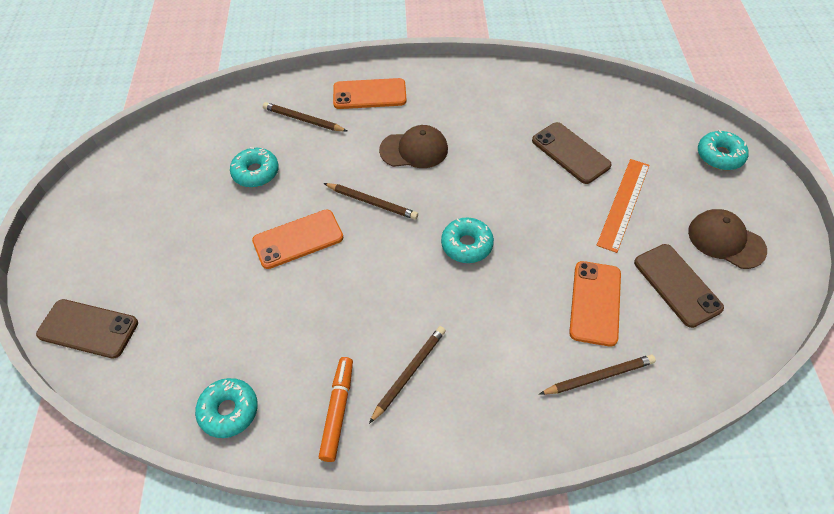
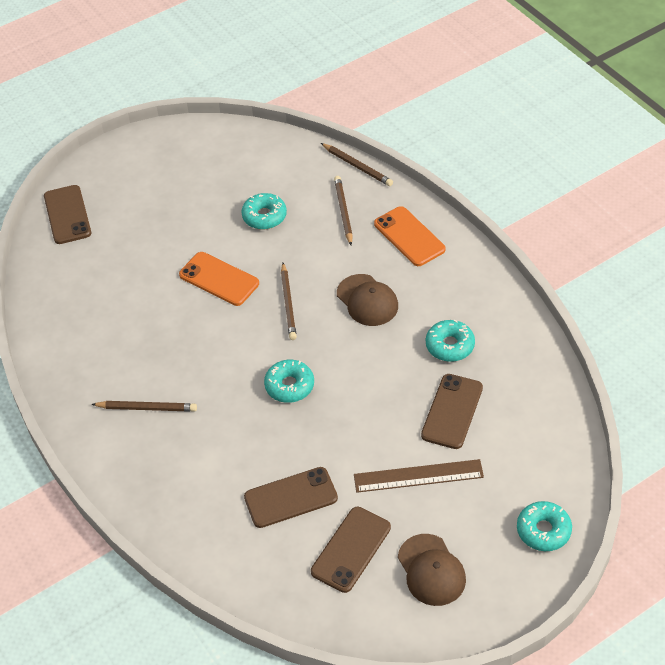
camera: 60 degrees right, 5 degrees down
turquoise donut [195,378,258,438] -> turquoise donut moved to [426,320,475,362]
orange marker [319,357,353,462] -> none
brown pencil [540,354,656,395] -> brown pencil moved to [321,143,393,186]
orange phone [569,261,621,347] -> brown phone [244,467,338,528]
orange ruler [596,159,649,253] -> brown ruler [354,459,484,493]
brown cap [688,209,767,269] -> brown cap turned 150 degrees clockwise [398,534,466,606]

